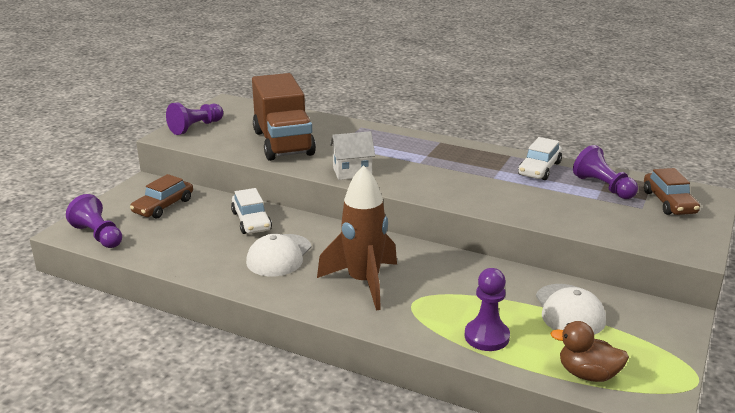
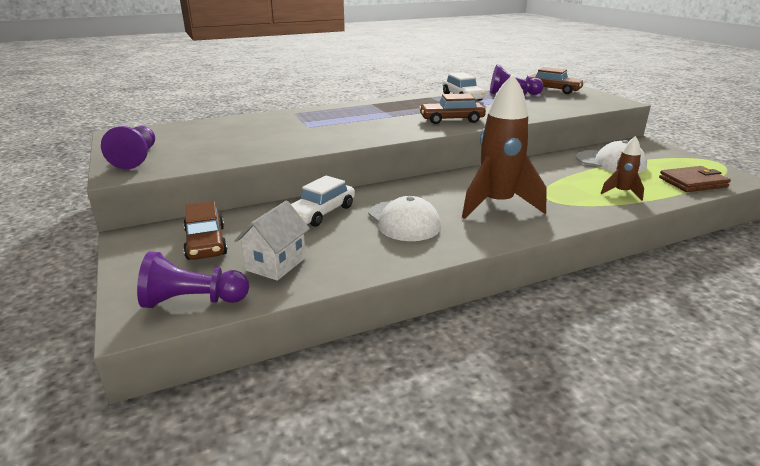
camera: 50 degrees left, 0 degrees up
white car [231,188,272,234] -> white car turned 105 degrees clockwise [291,176,355,227]
brown truck [252,73,316,161] -> none
white house [330,131,375,180] -> white house moved to [234,201,310,281]
purple pawn [465,268,510,351] -> brown rocket [600,136,644,201]
brown duck [550,321,629,382] -> brown wallet [659,166,731,192]
none -> brown car [419,93,486,124]

